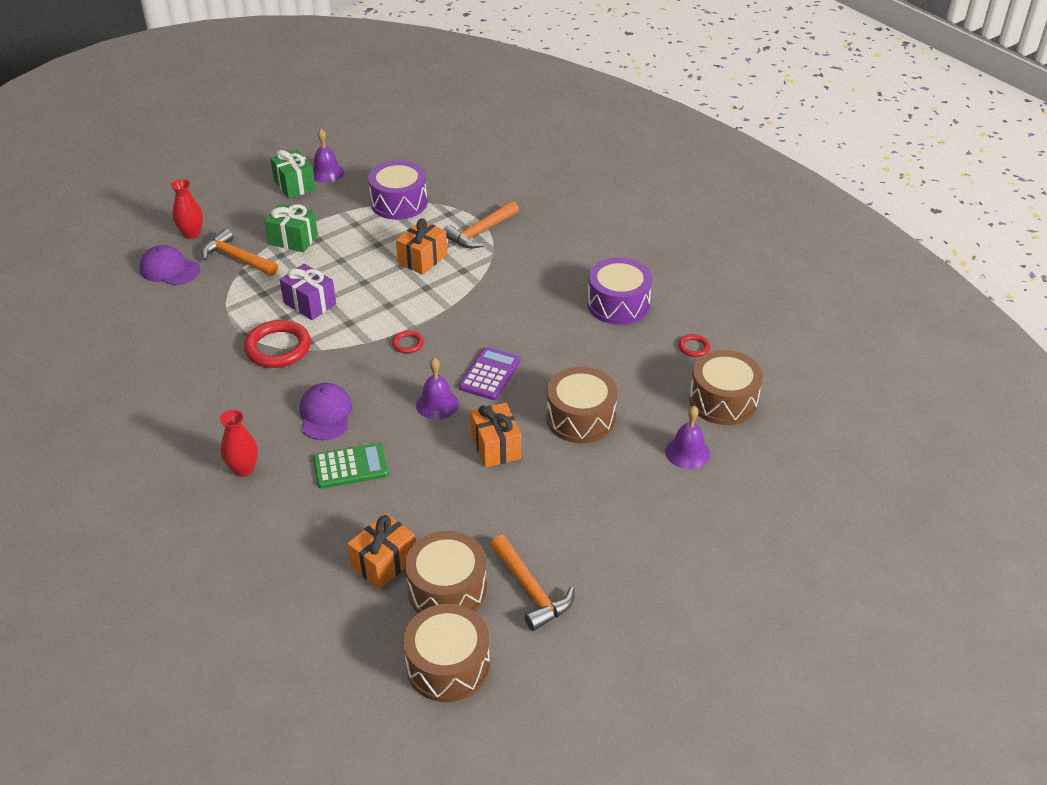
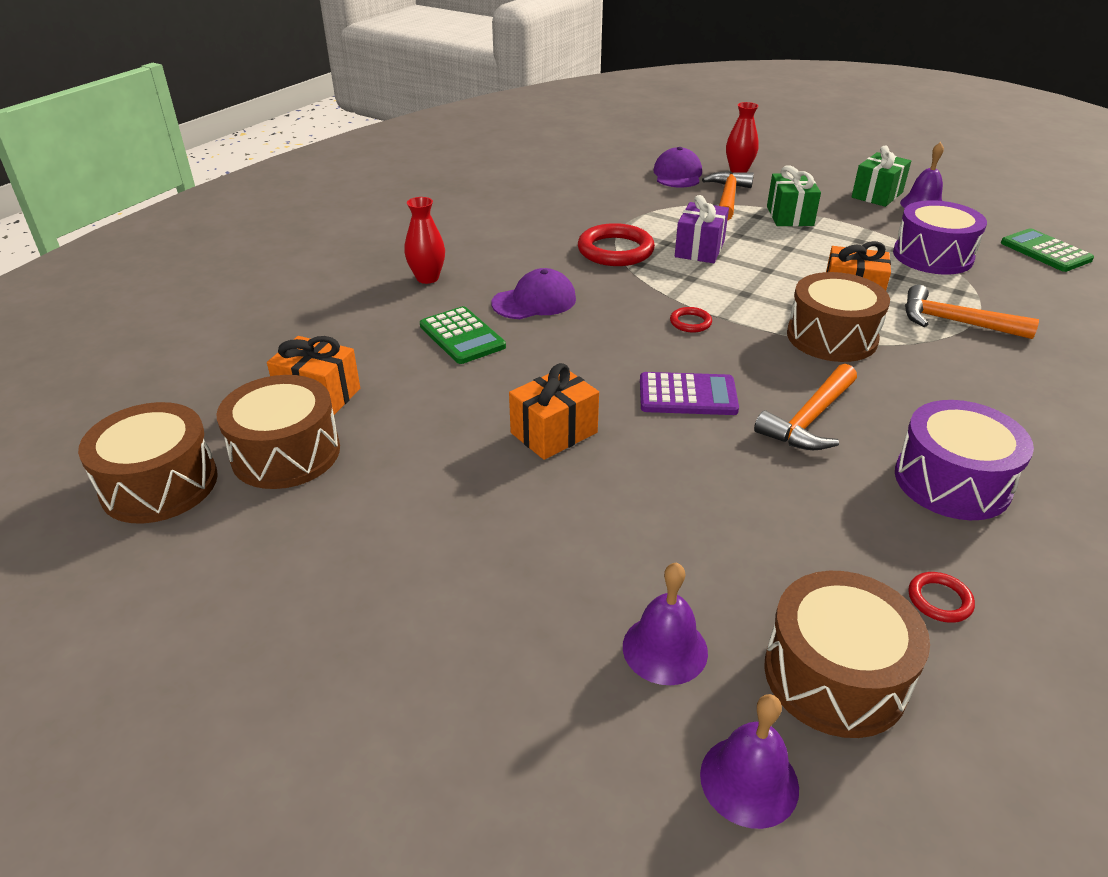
camera: 70 degrees right, 5 degrees down
purple bell [416,358,459,420] -> purple bell moved to [700,694,799,829]
orange hammer [491,535,575,631] -> orange hammer moved to [754,364,857,450]
brown drum [546,367,617,443] -> brown drum moved to [787,272,890,362]
none -> green calculator [1001,228,1094,272]

